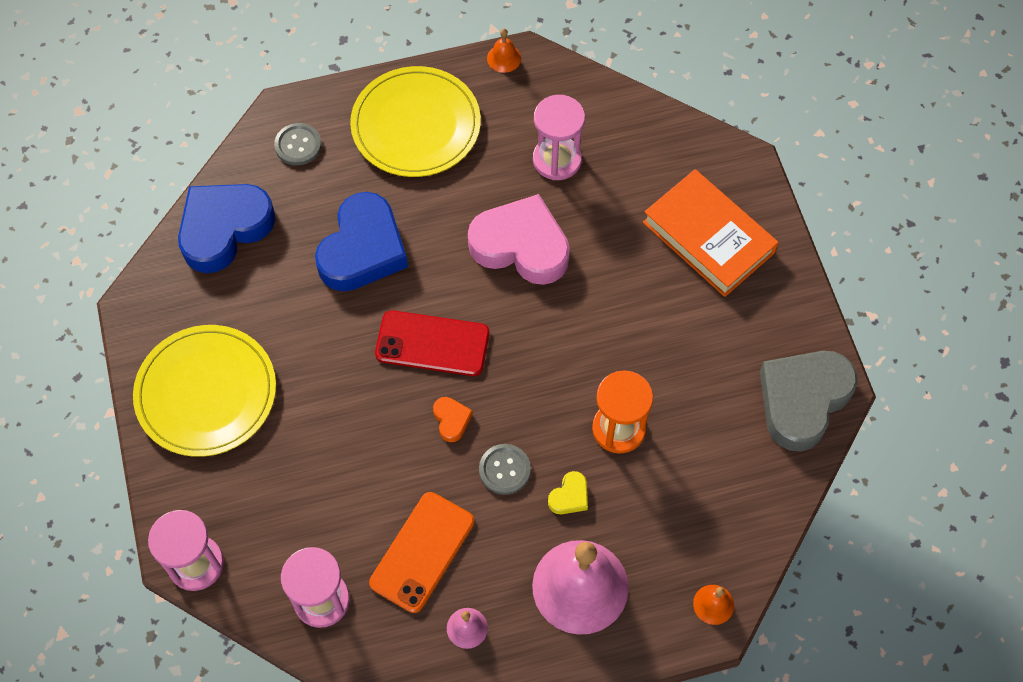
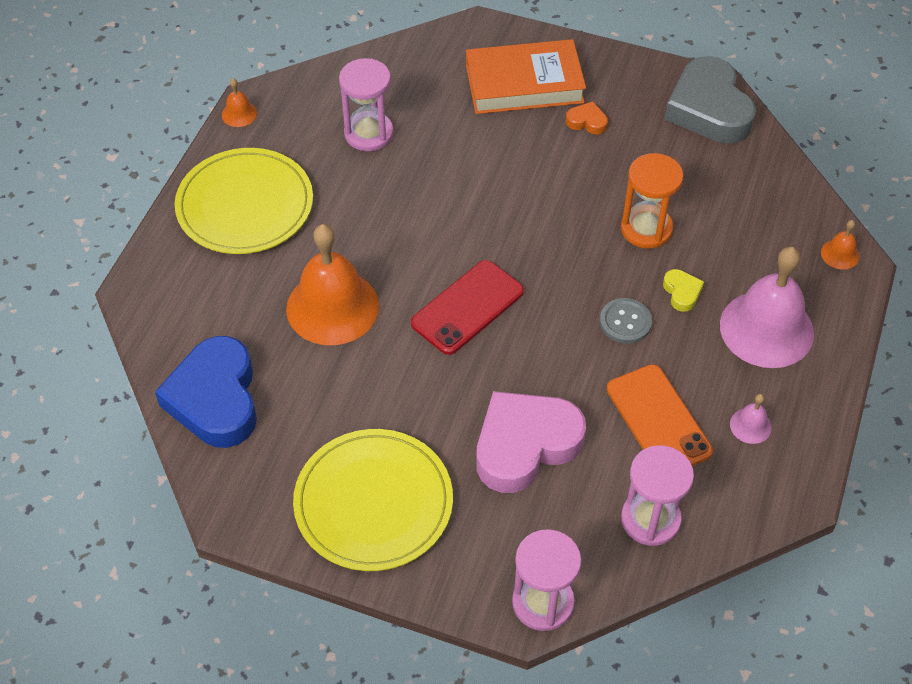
camera: 55 degrees left, 10 degrees down
grey button [274,123,322,165] -> none
blue heart [315,192,408,292] -> orange bell [286,224,379,345]
orange heart [433,397,473,442] -> orange heart moved to [566,101,608,135]
pink heart [468,194,570,285] -> pink heart moved to [476,391,586,493]

